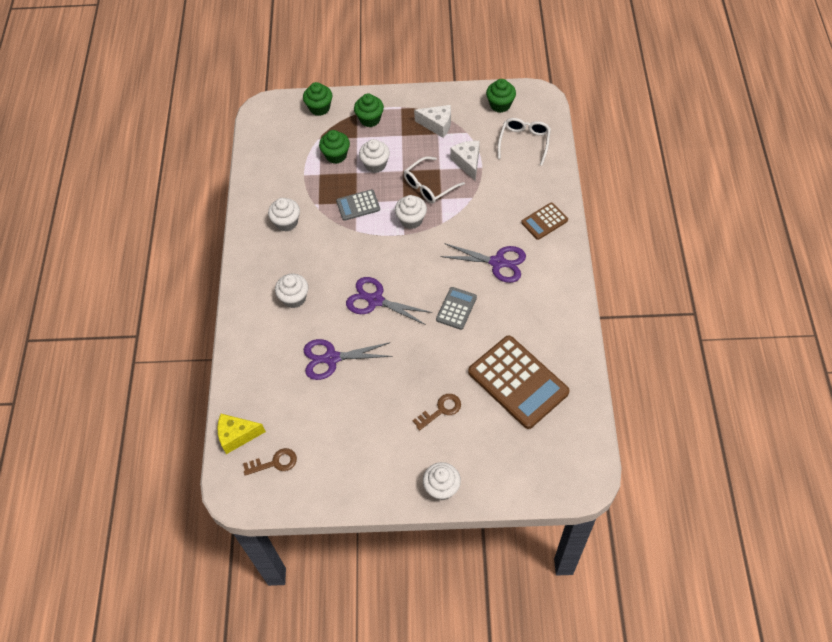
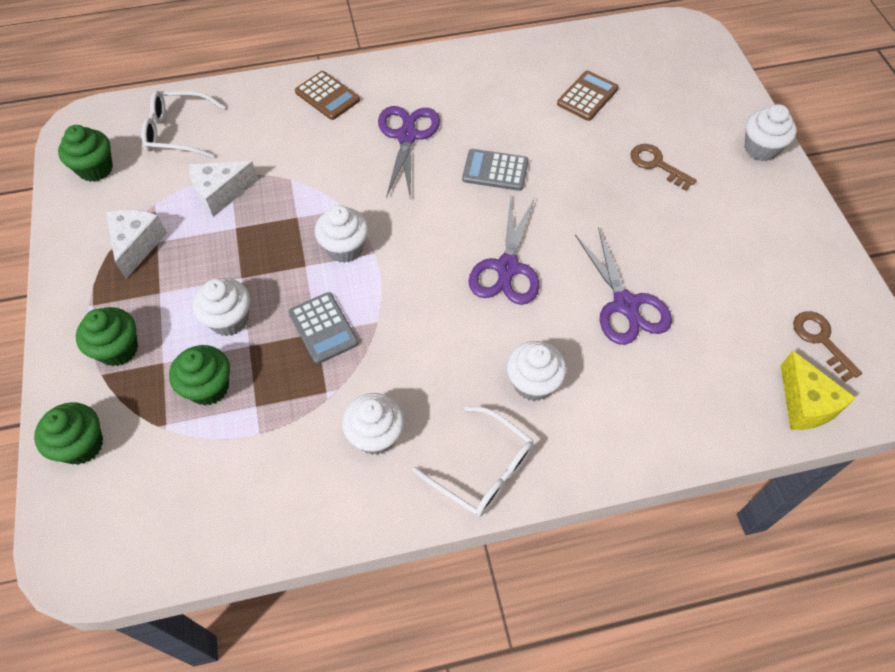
camera: 105 degrees left, 0 degrees up
white glasses [404,156,465,204] -> white glasses moved to [413,406,534,517]
brown calculator [468,335,570,429] -> brown calculator [557,71,619,121], size x0.50

